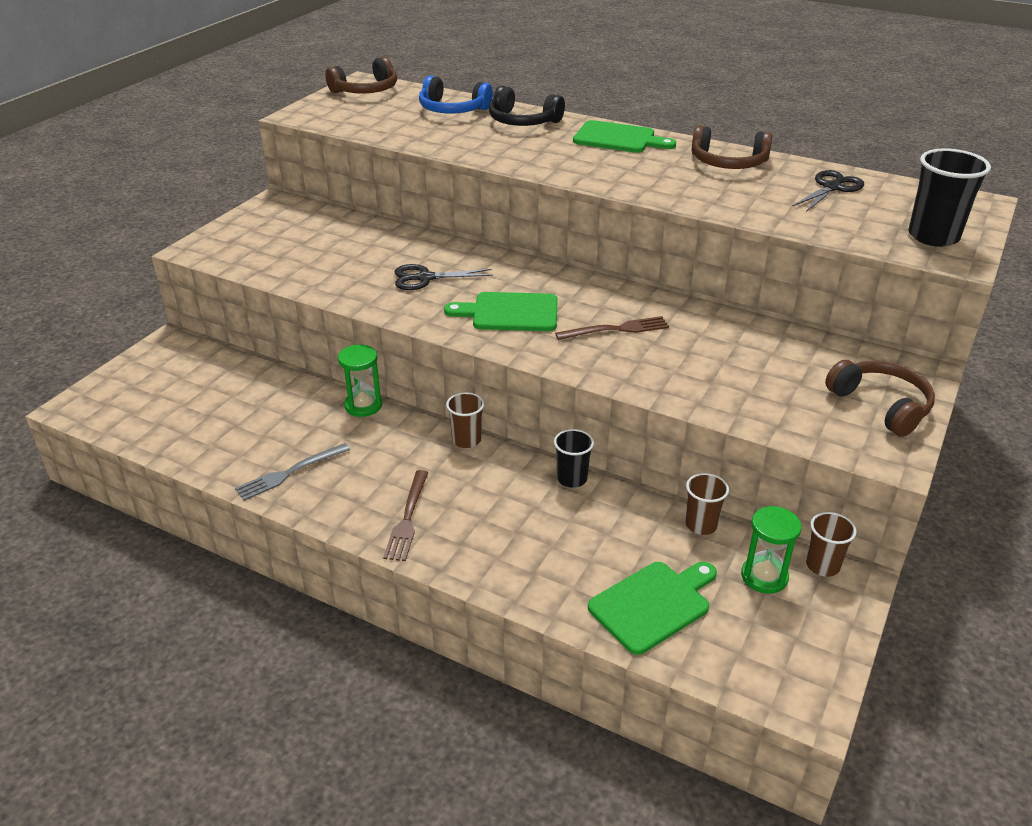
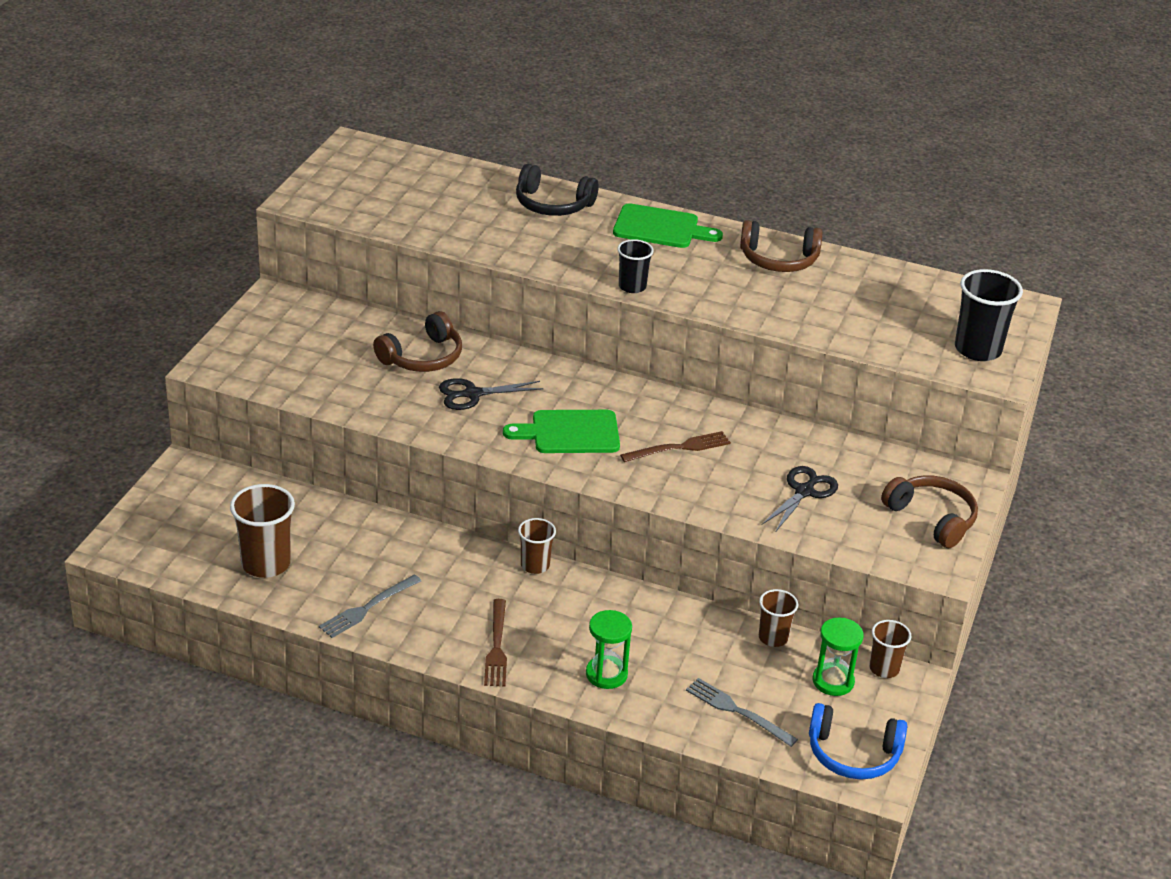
camera: 10 degrees left, 0 degrees up
brown headphones [325,56,397,94] -> brown headphones moved to [373,311,462,372]
green hourglass [338,345,382,417] -> green hourglass moved to [586,610,632,689]
blue headphones [419,76,493,114] -> blue headphones moved to [809,703,907,780]
black cup [554,429,594,488] -> black cup moved to [617,239,654,293]
green cutting board [588,562,717,655] -> grey fork [686,678,798,747]
black scissors [793,170,864,212] -> black scissors moved to [762,466,838,531]
none -> brown cup [230,484,295,578]

